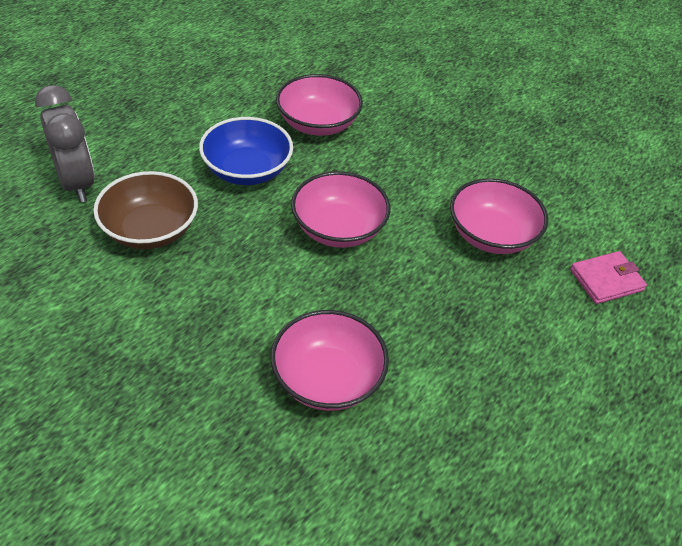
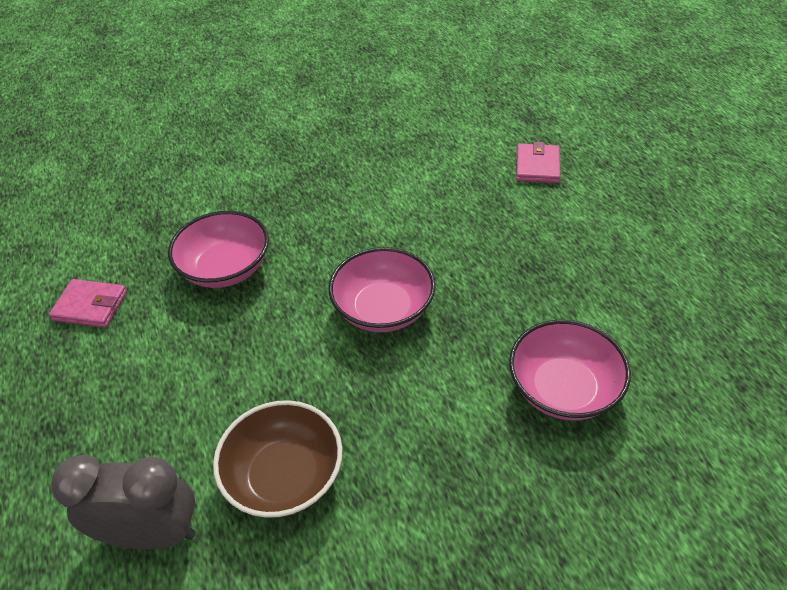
camera: 55 degrees left, 0 degrees up
blue bowl [199,117,293,185] -> none
pink bowl [450,178,548,254] -> none
none -> pink wallet [49,279,127,328]

